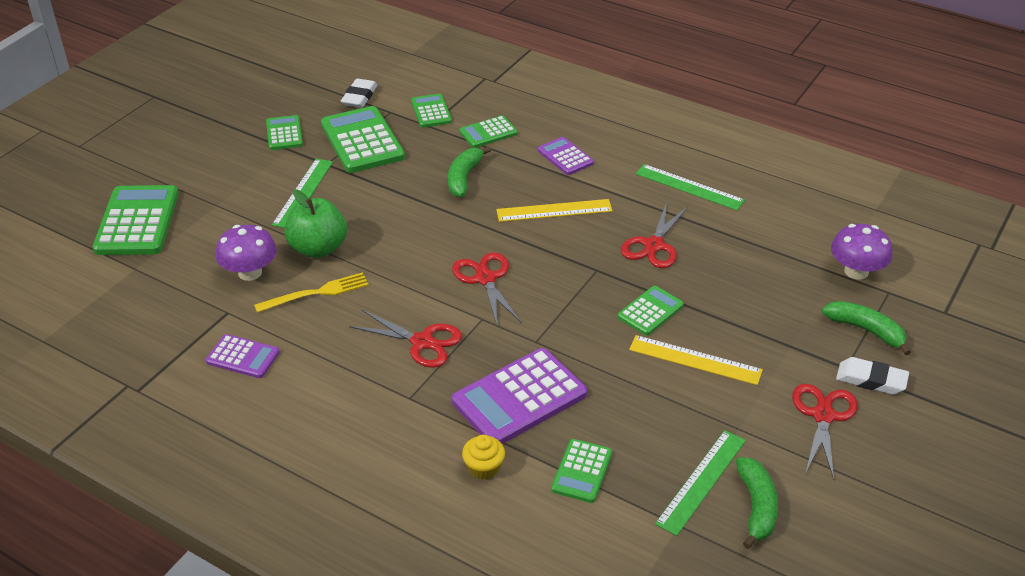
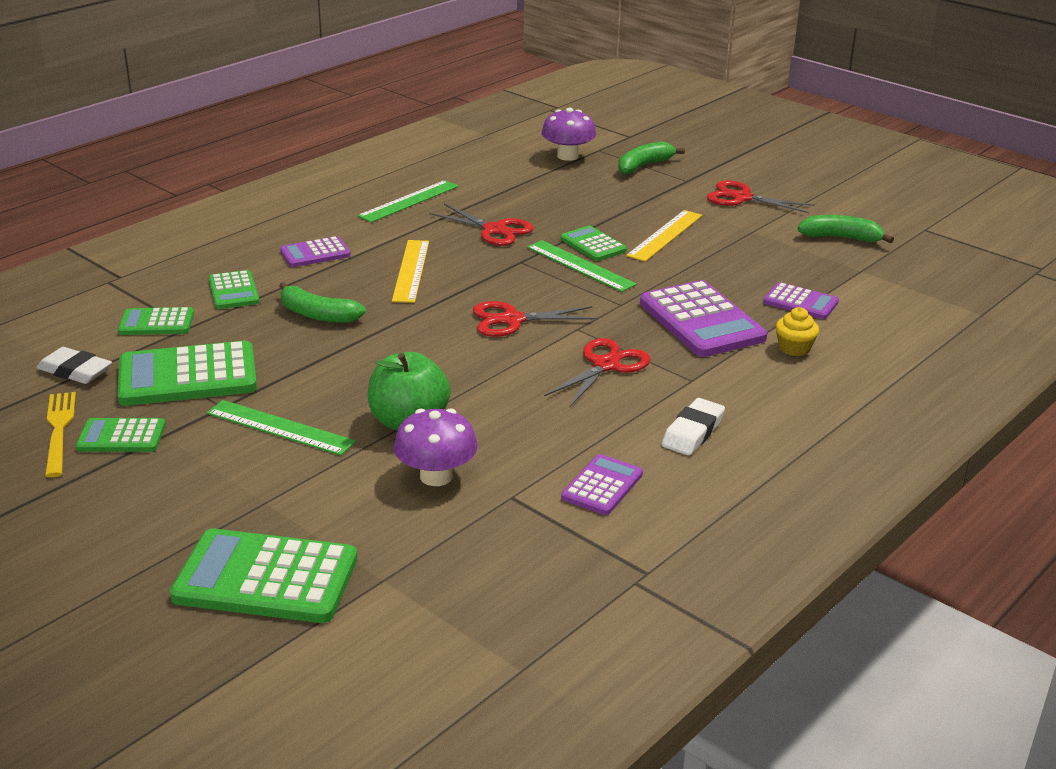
camera: 80 degrees left, 10 degrees down
yellow fork [254,272,369,313] -> yellow fork moved to [45,392,76,477]
green calculator [551,439,612,503] -> purple calculator [763,282,839,319]
green ruler [655,430,746,536] -> green ruler moved to [527,240,637,292]
white eraser [836,357,909,395] -> white eraser moved to [662,398,725,455]

